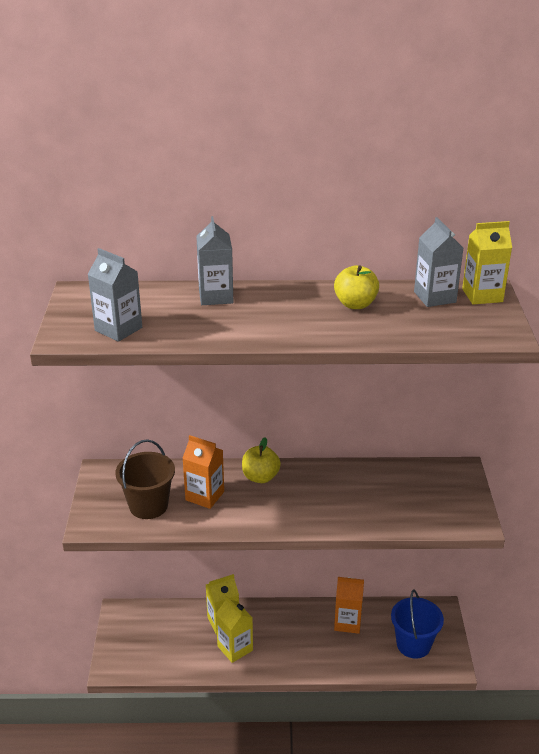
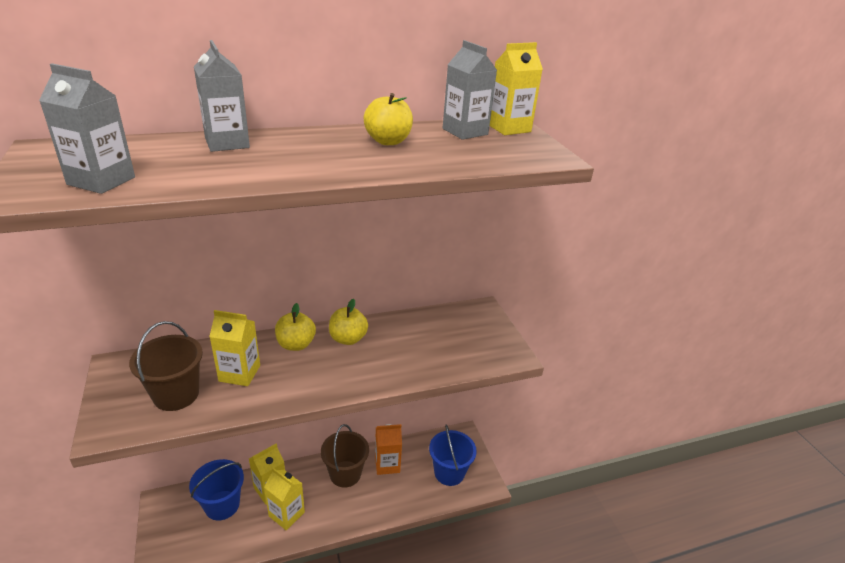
camera: 20 degrees left, 0 degrees up
orange carton [182,435,224,509] -> yellow carton [209,310,260,386]
none -> blue bucket [189,459,244,521]
none -> brown bucket [321,424,369,488]
none -> yellow apple [329,299,368,345]

